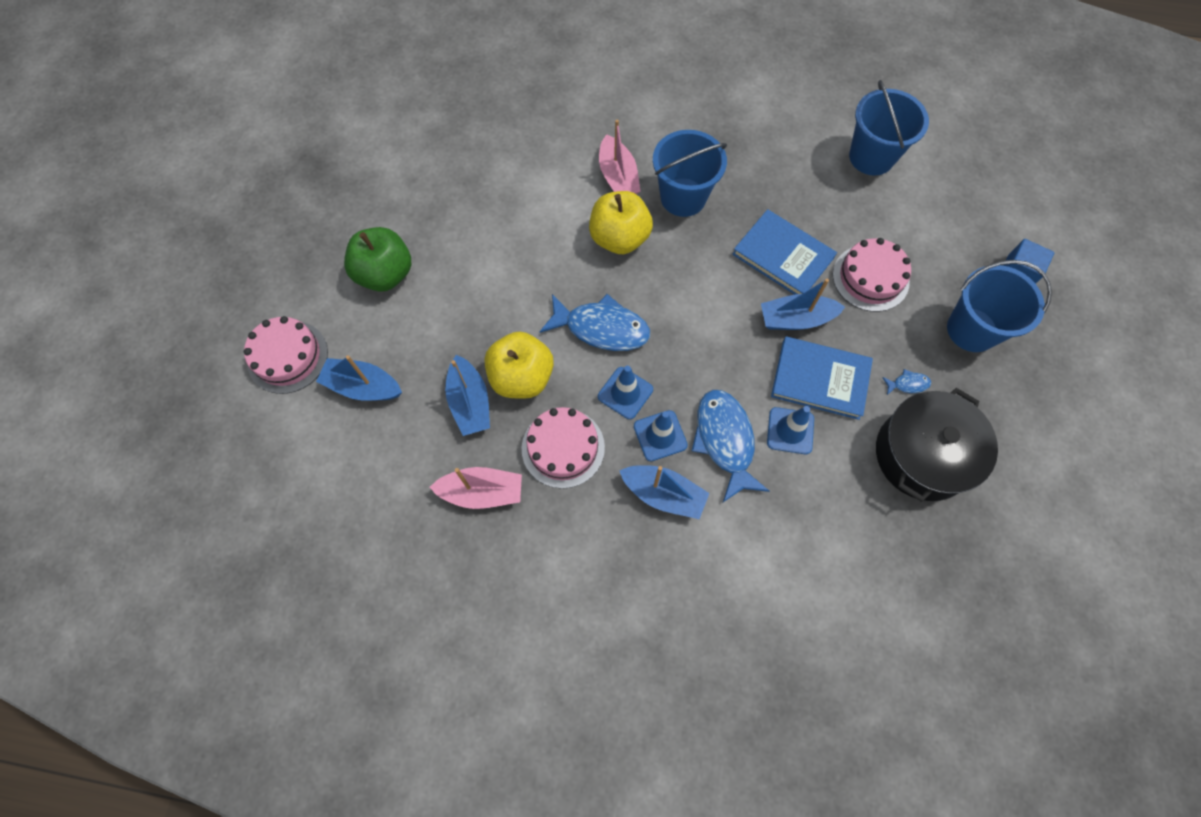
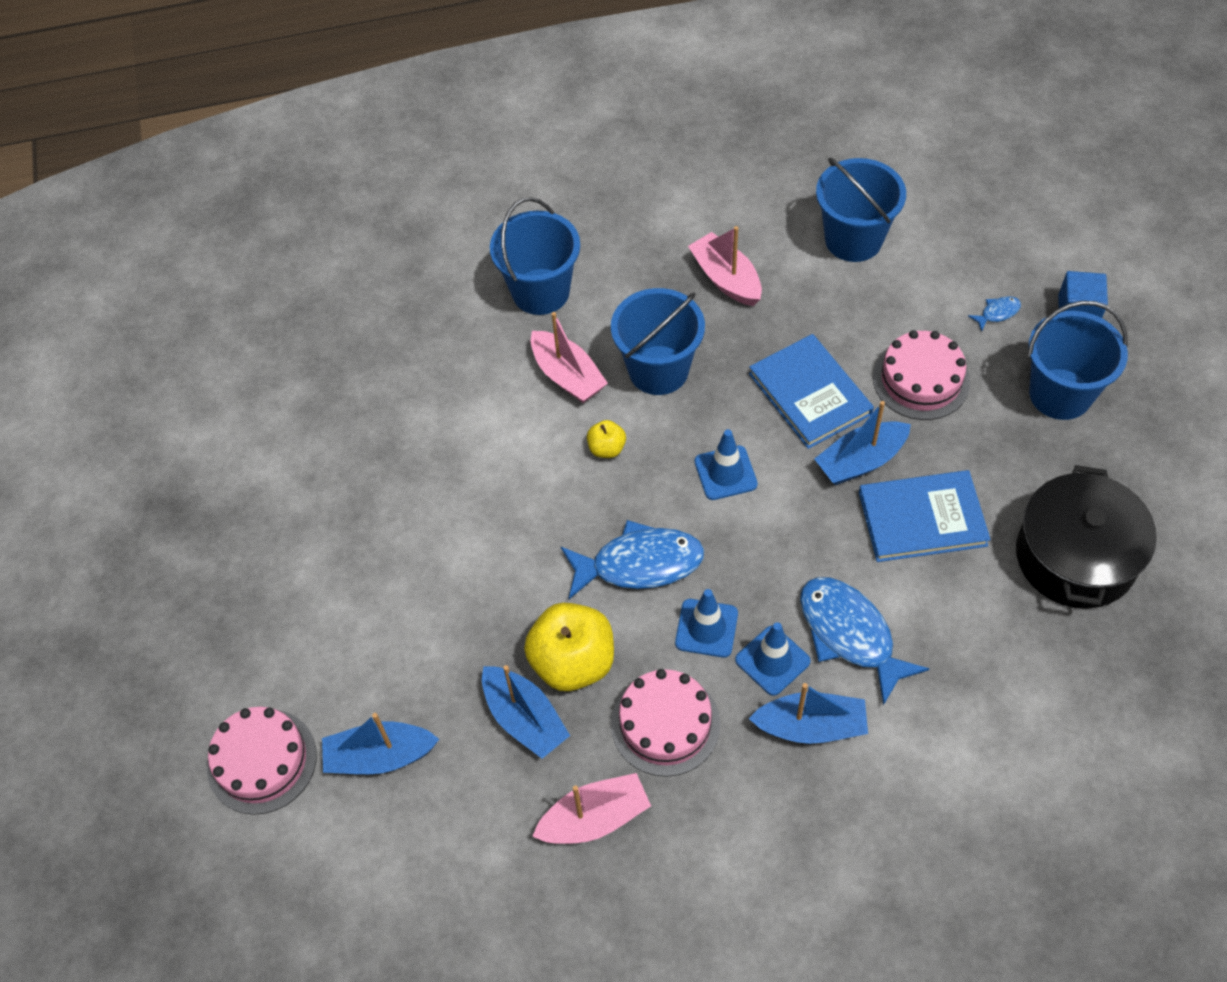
camera: 20 degrees left, 10 degrees down
green apple [344,227,411,292] -> none
yellow apple [589,191,653,254] -> yellow apple [587,420,626,458], size x0.48
blue book [732,209,837,295] -> blue book turned 45 degrees clockwise [749,334,874,449]
blue traffic cone [767,406,814,454] -> blue traffic cone moved to [695,429,758,500]
blue fish [882,369,931,395] -> blue fish moved to [968,296,1021,331]
none -> blue bucket [490,197,580,315]
none -> pink boat [688,226,762,306]

